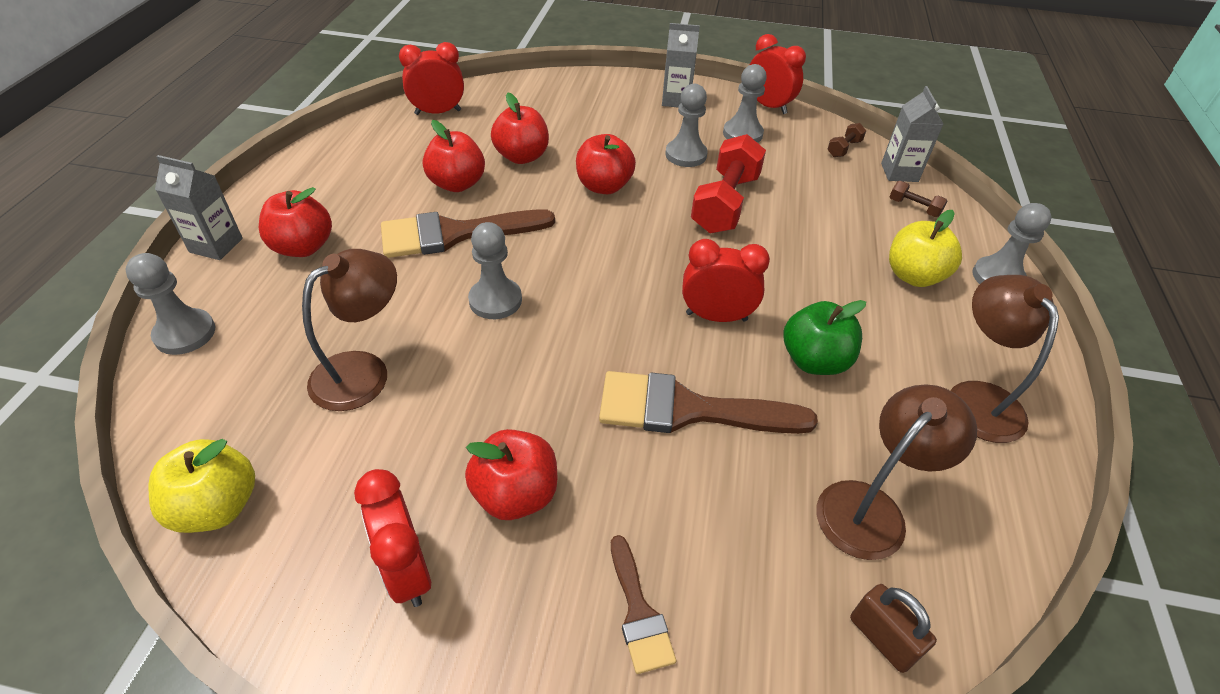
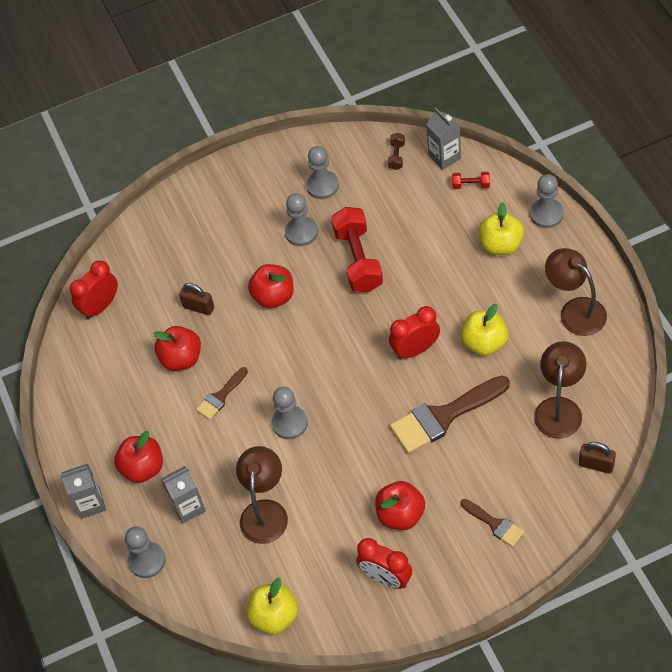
camera: 25 degrees left, 10 degrees up
brown brush [381,209,555,258] -> brown brush [196,367,248,420], size x0.53
red apple [491,92,549,164] -> brown padlock [179,283,214,315]
grey carton [662,23,700,108] -> grey carton moved to [161,466,206,524]
red clock [750,34,806,114] -> none
green apple [784,300,866,375] -> yellow apple [461,304,508,356]
brown dumbbell [890,181,947,217] -> red dumbbell [452,172,490,189]

